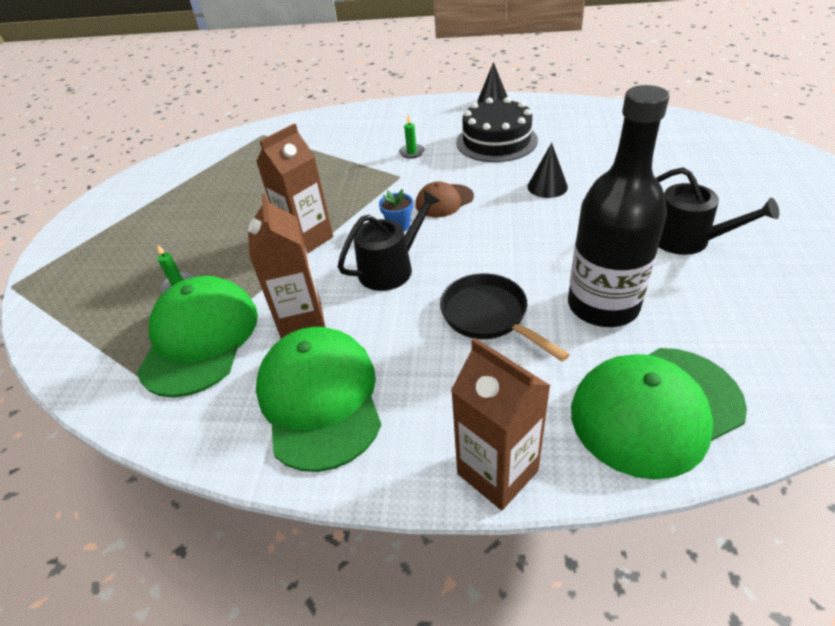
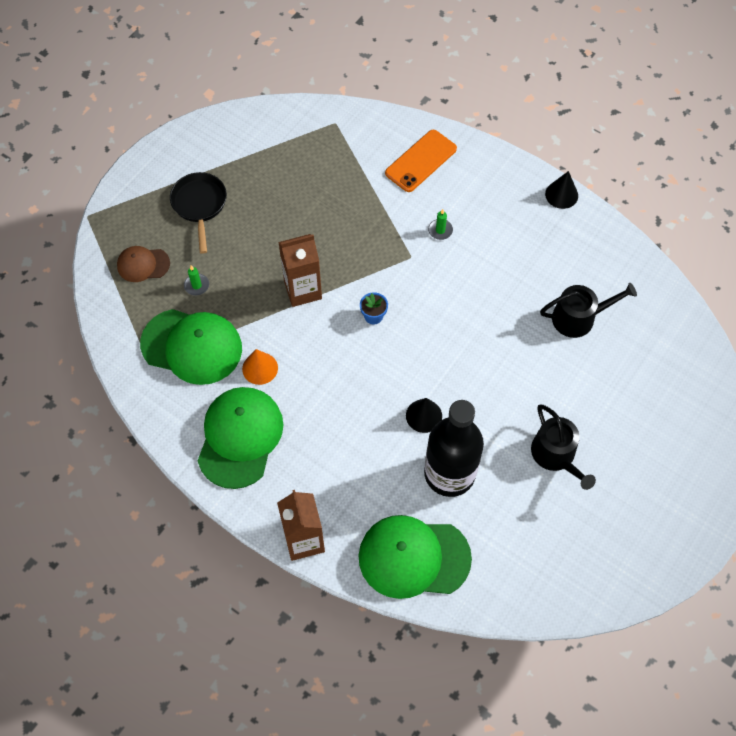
camera: 25 degrees right, 20 degrees up
green cap [137,276,258,397] -> green cap turned 75 degrees clockwise [140,309,242,385]
brown carton [248,193,325,338] -> orange cone [242,349,278,385]
black watering can [338,191,440,291] -> black watering can moved to [540,283,637,338]
brown cap [416,181,474,217] -> brown cap moved to [117,246,170,282]
black pan [440,273,570,362] -> black pan moved to [170,172,227,254]
black cake [456,97,538,162] -> none
black cone [528,143,568,198] -> black cone moved to [406,398,442,433]
none -> orange phone [385,130,457,192]

